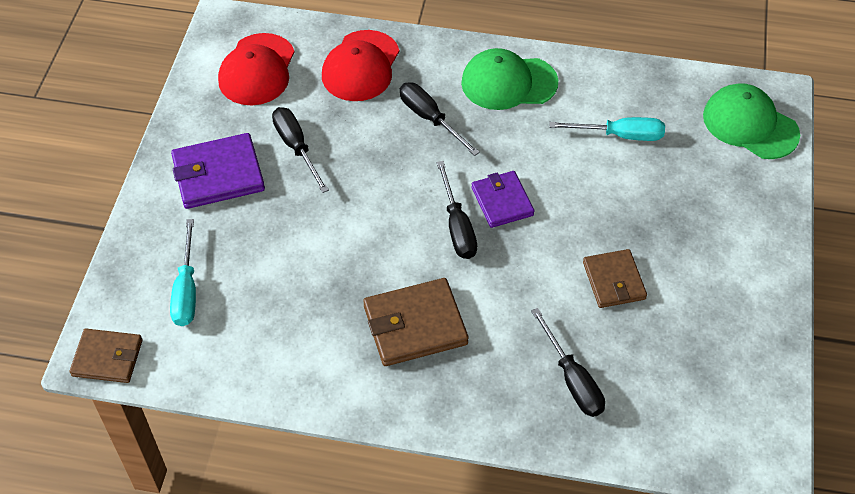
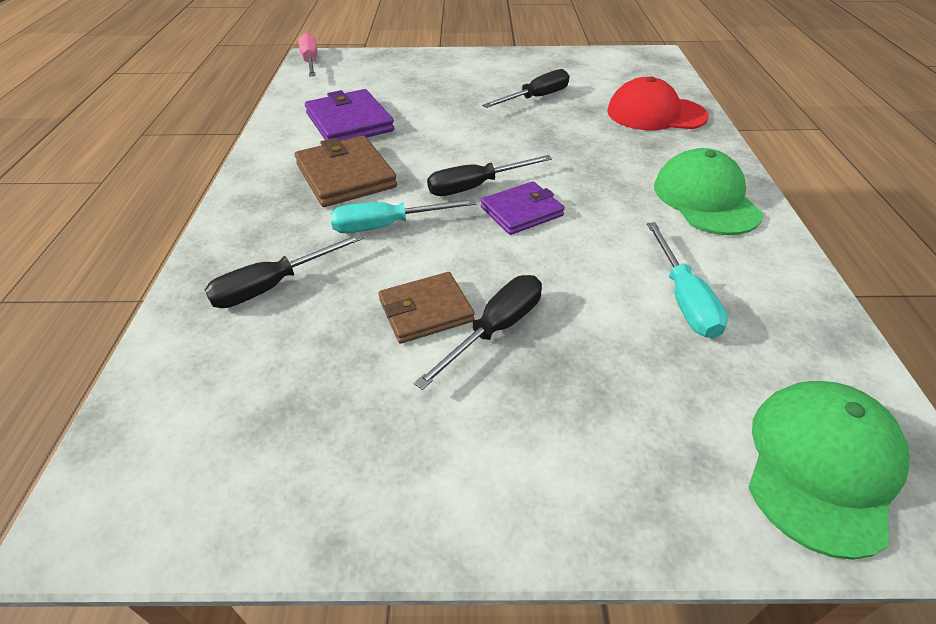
camera: 80 degrees right, 10 degrees down
brown wallet [69,329,143,383] -> pink screwdriver [298,32,318,76]
turquoise screwdriver [170,219,196,326] -> turquoise screwdriver moved to [330,199,477,233]
purple wallet [171,133,265,209] -> purple wallet moved to [305,89,394,141]
red cap [218,33,295,105] -> none
black screwdriver [400,83,480,156] -> black screwdriver moved to [414,275,542,390]

